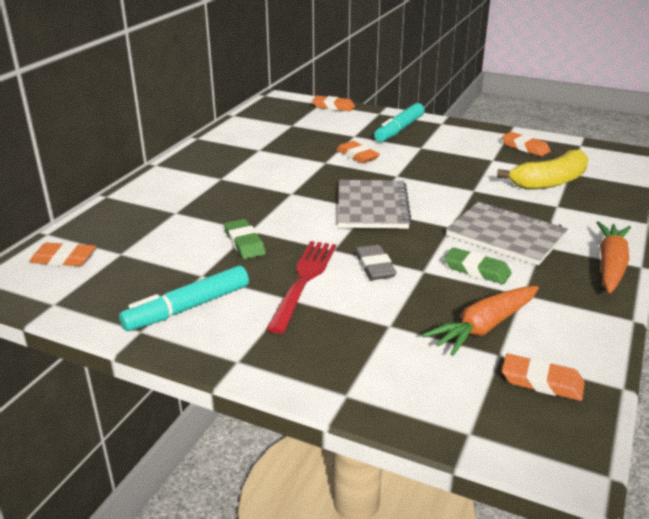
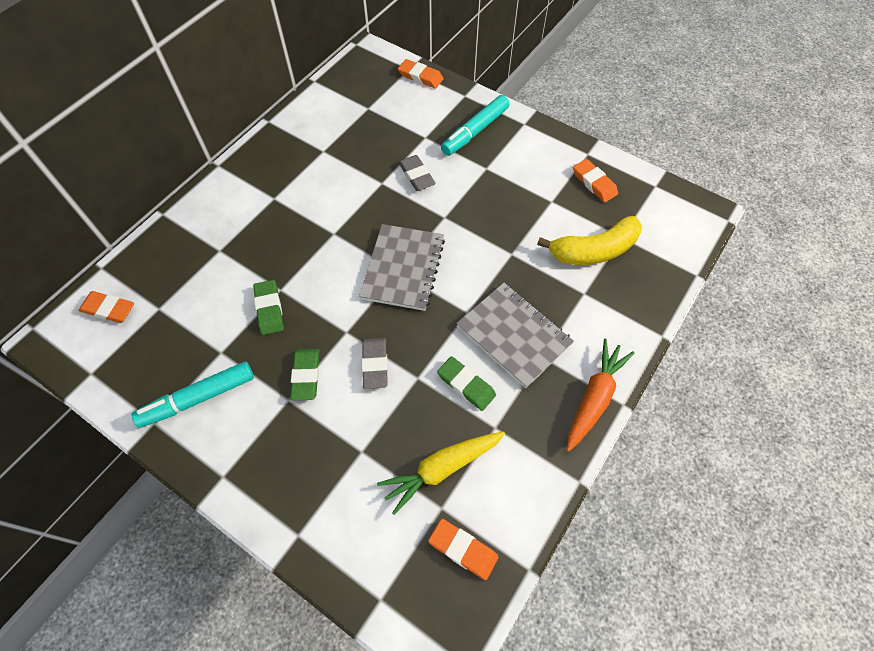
camera: 10 degrees right, 30 degrees up
red fork [266,241,336,334] -> green eraser [290,349,320,400]
orange eraser [336,141,380,163] -> grey eraser [398,155,436,191]
orange carrot [422,286,539,356] -> yellow carrot [377,432,505,515]

